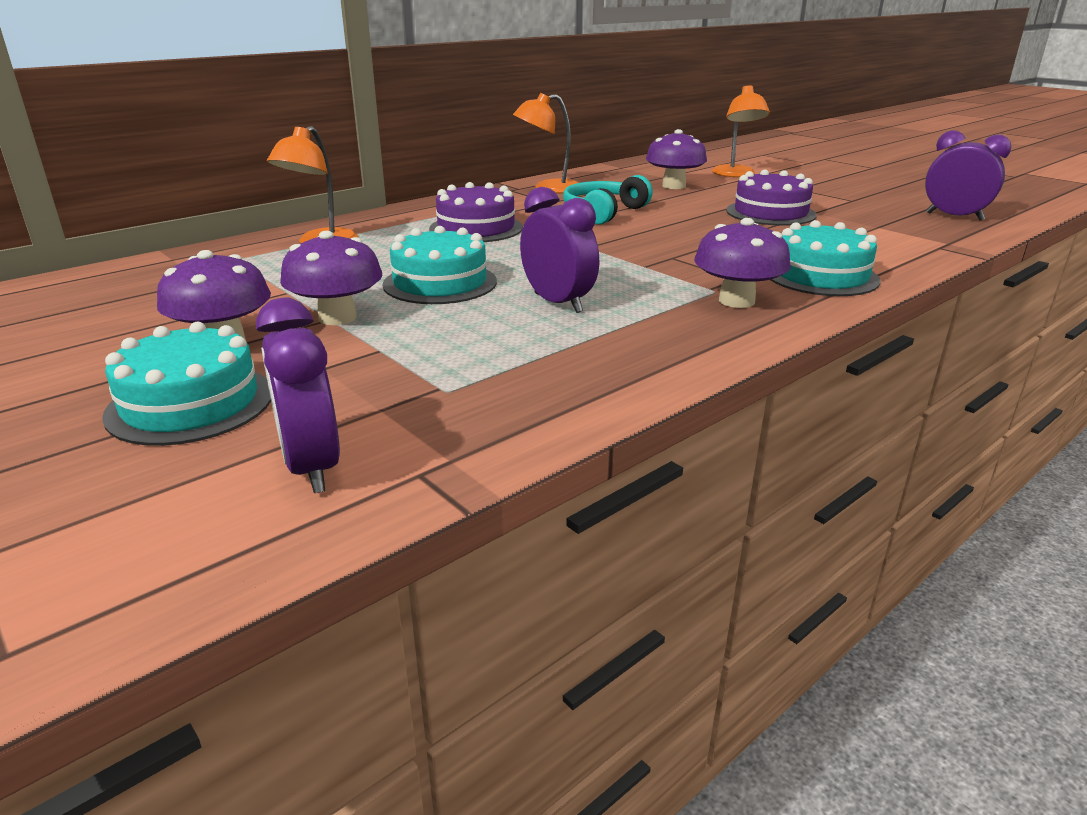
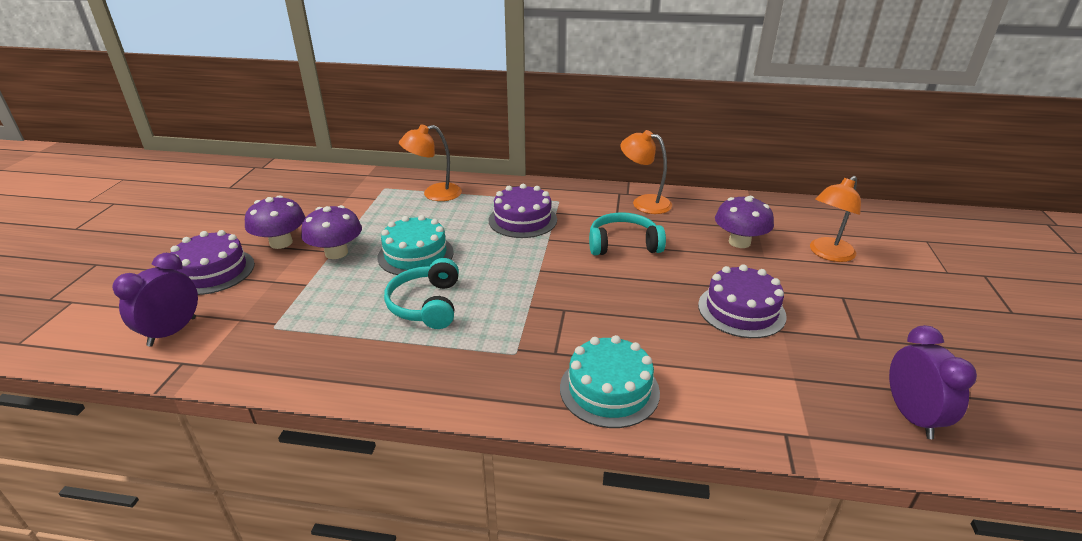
camera: 50 degrees right, 5 degrees up
turquoise cake [102,322,271,446] -> purple cake [170,230,255,295]
purple clock [520,187,599,313] -> turquoise headphones [384,258,459,329]
purple mushroom [694,218,791,308] -> none

